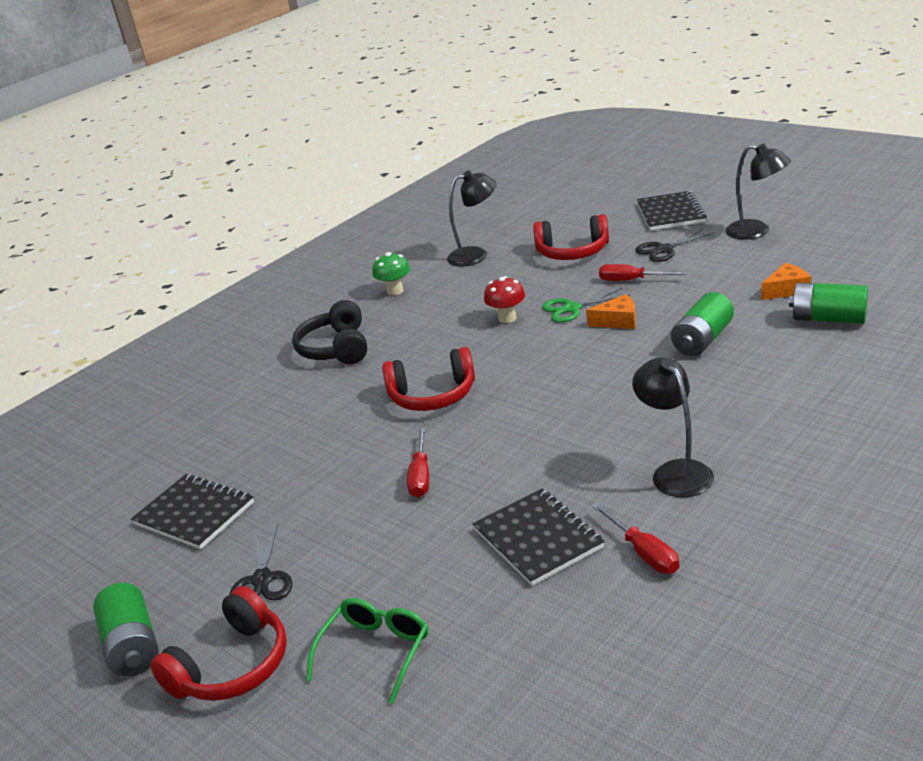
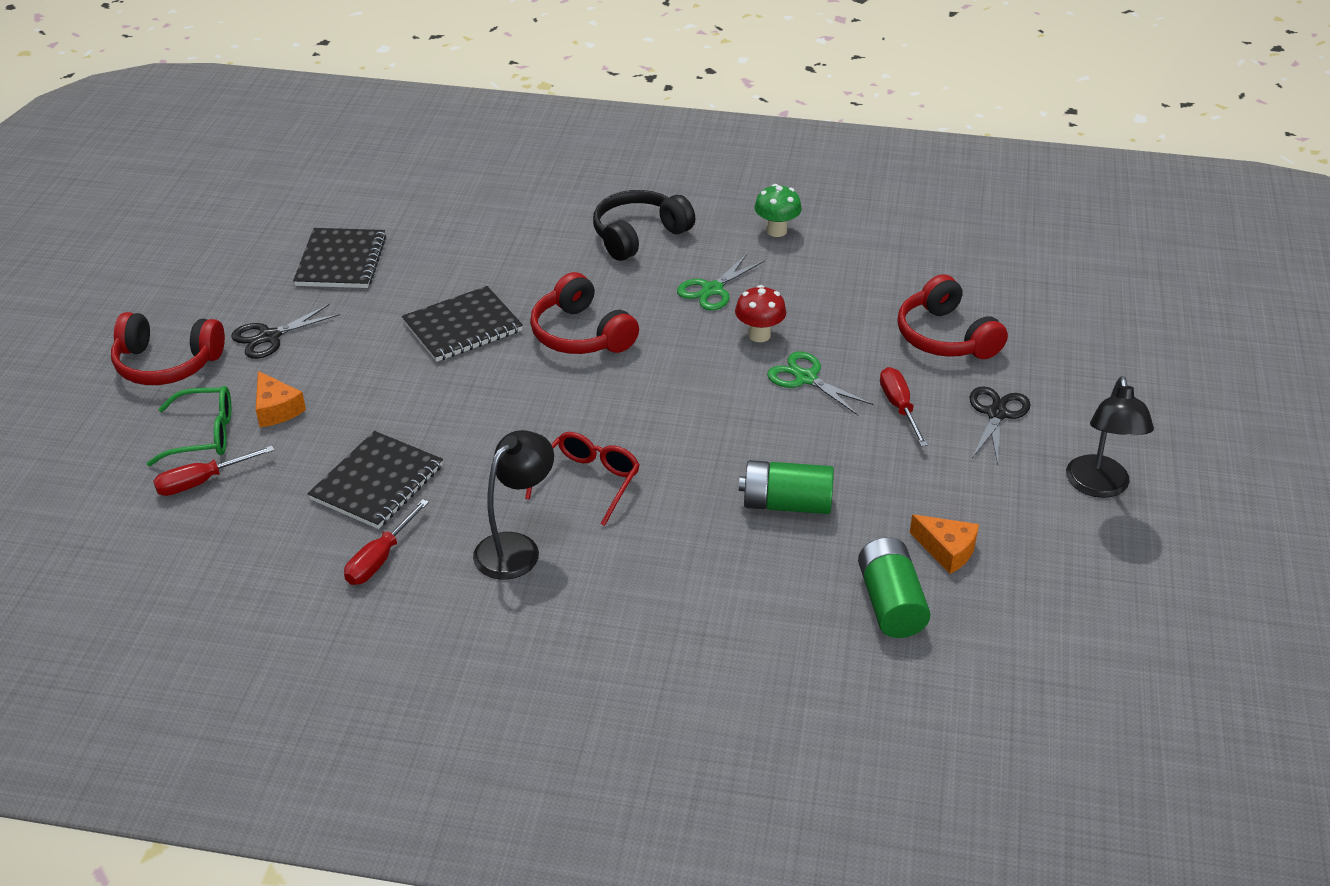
camera: 55 degrees right, 10 degrees up
green battery [93,583,159,677] -> none
red screwdriver [407,427,429,498] -> red screwdriver moved to [153,446,275,496]
black lamp [447,171,496,267] -> none
orange cheese [586,294,636,329] -> orange cheese moved to [256,371,306,427]
black scissors [635,228,714,262] -> black scissors turned 75 degrees clockwise [970,386,1031,464]
black notebook [637,191,707,231] -> black notebook moved to [402,286,523,362]
none -> red glasses [525,432,640,526]
none -> green scissors [677,254,765,311]

